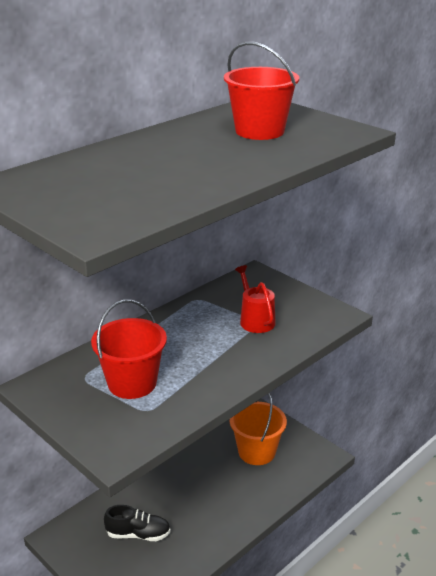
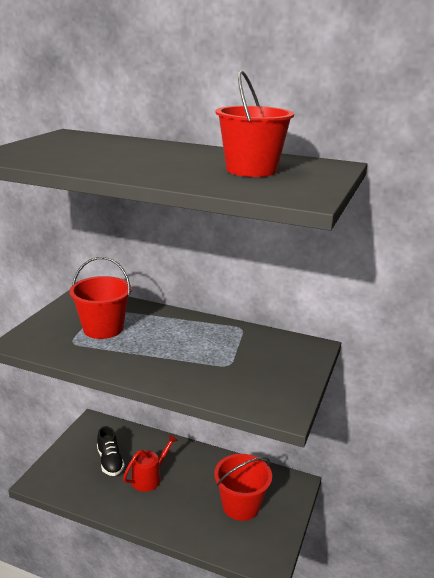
camera: 65 degrees right, 5 degrees down
orange bucket [230,393,287,465] -> red bucket [214,454,272,521]
red watering can [235,265,276,333] -> red watering can moved to [123,434,178,492]

